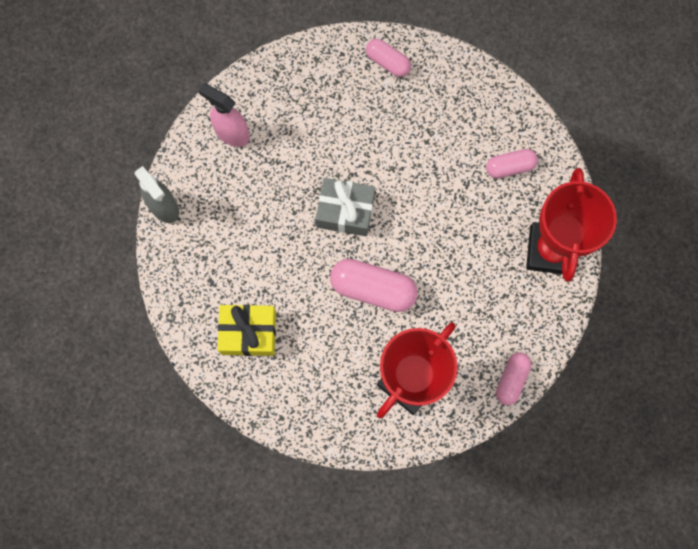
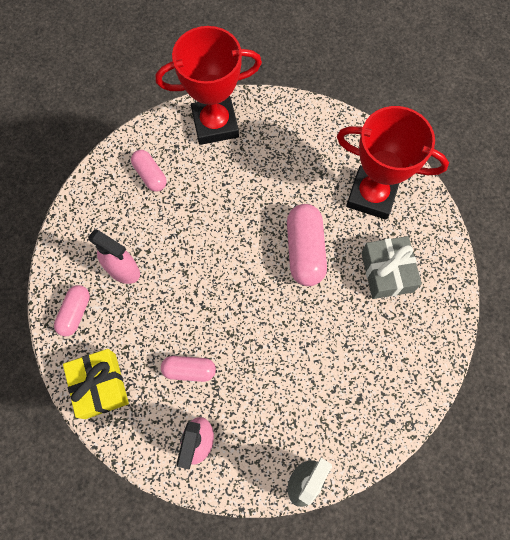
camera: 110 degrees left, 5 degrees down
yellow gift [217,305,276,356] -> yellow gift moved to [63,349,129,419]
grey gift [316,178,375,236] -> grey gift moved to [361,236,422,299]
pink capsule [496,352,531,405] -> pink capsule moved to [161,356,216,382]
none -> pink spray bottle [88,229,140,284]

